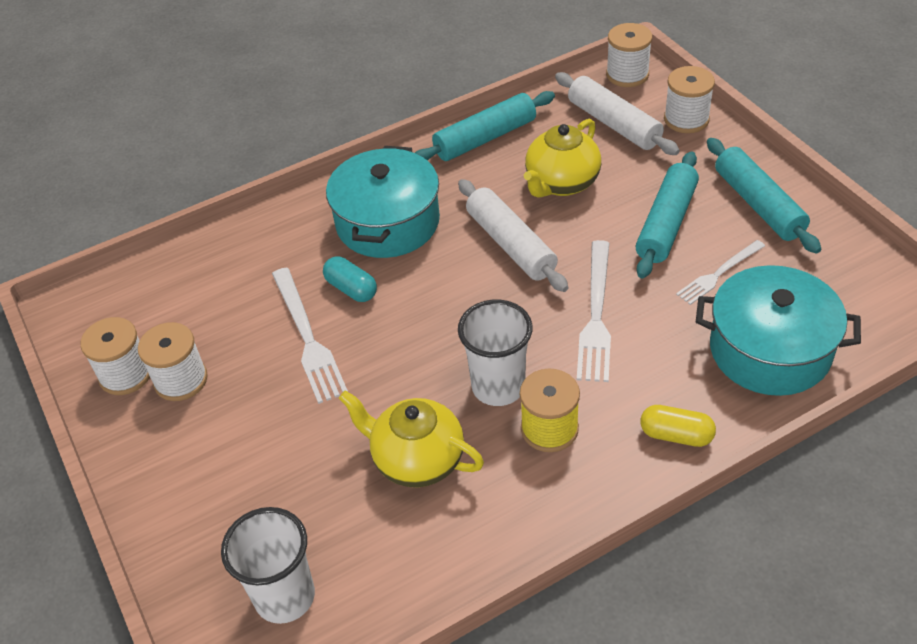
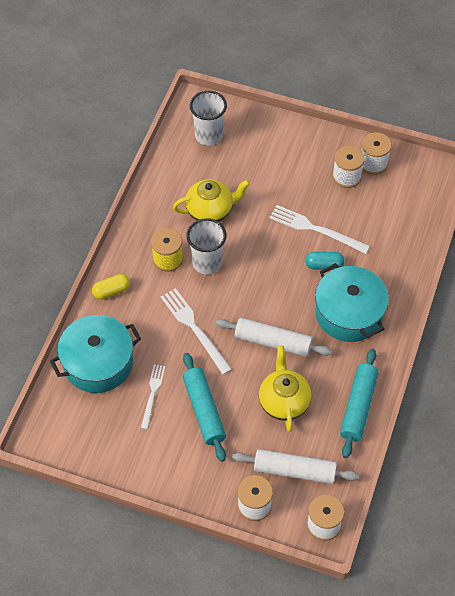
camera: 135 degrees right, 10 degrees up
turquoise rolling pin [707,138,821,254] -> none

